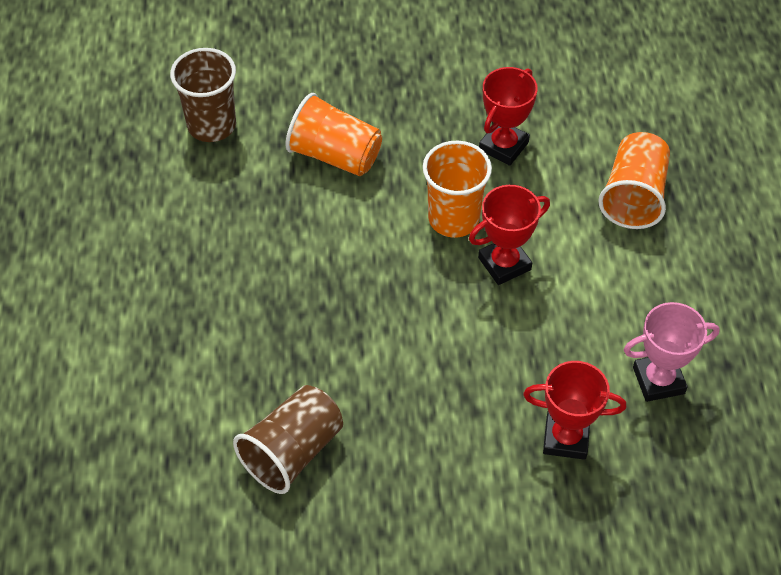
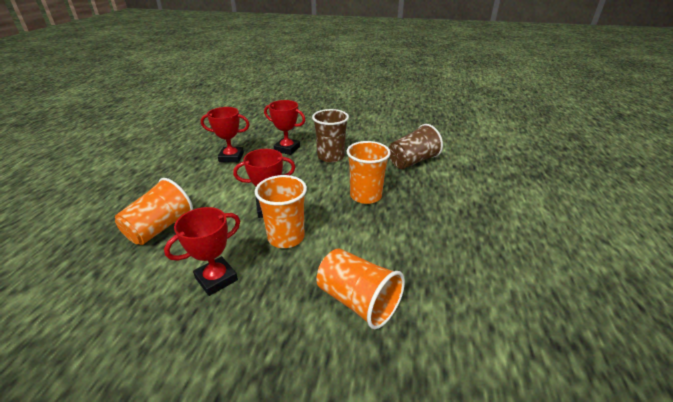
camera: 165 degrees left, 20 degrees down
brown cup [170,48,236,142] -> brown cup moved to [312,109,349,162]
pink trophy [624,302,720,402] -> red trophy [201,107,250,163]
none -> orange cup [346,141,391,204]

